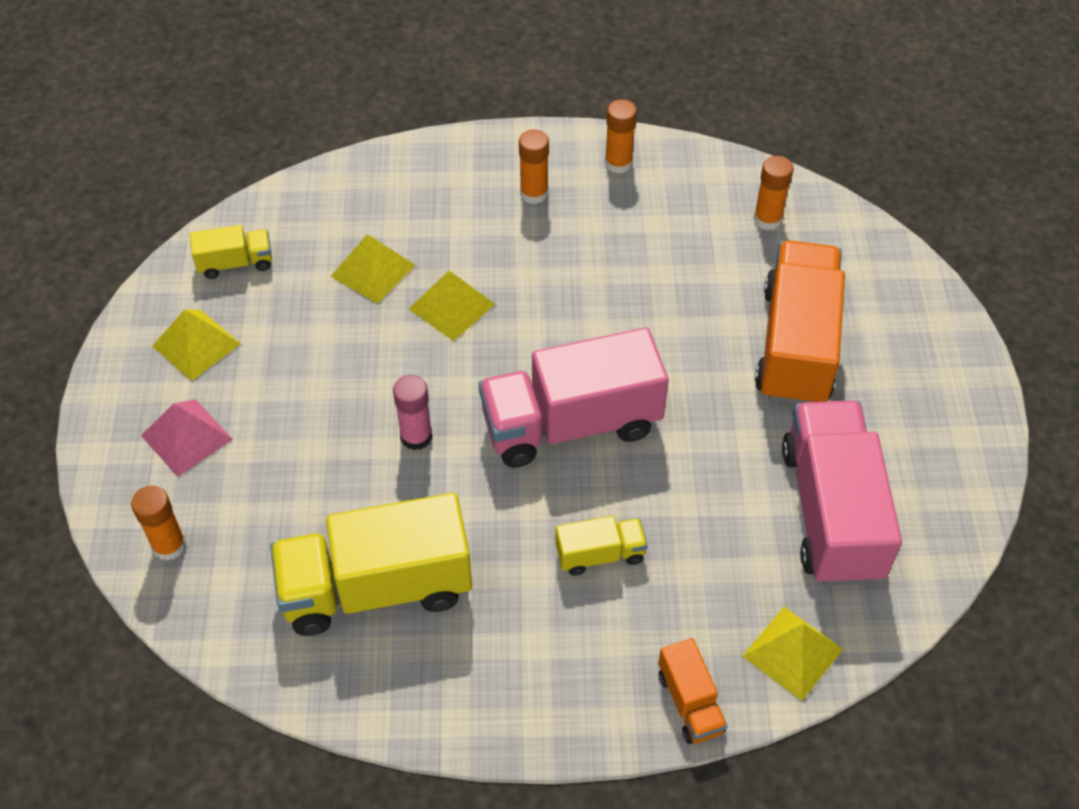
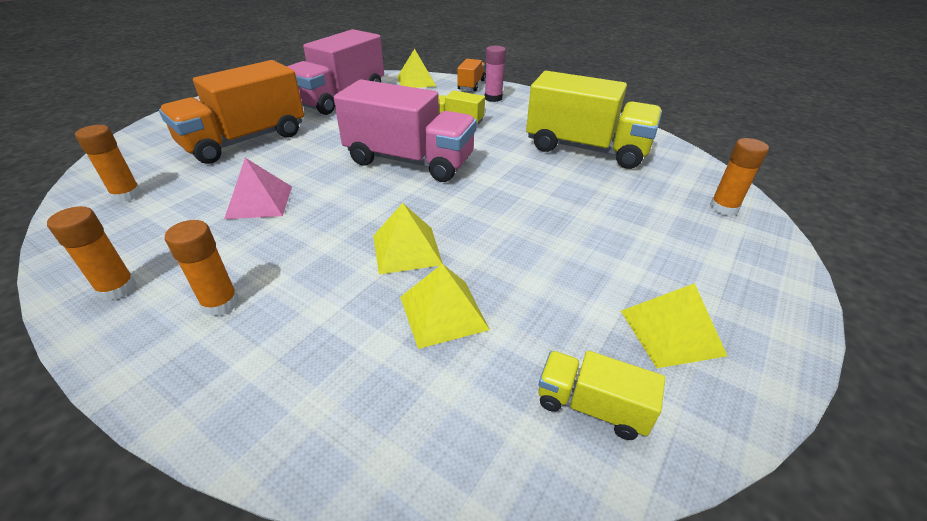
camera: 145 degrees left, 15 degrees down
pink pyramid [141,399,233,477] -> pink pyramid moved to [224,158,292,219]
pink glue stick [393,375,432,450] -> pink glue stick moved to [485,46,506,102]

